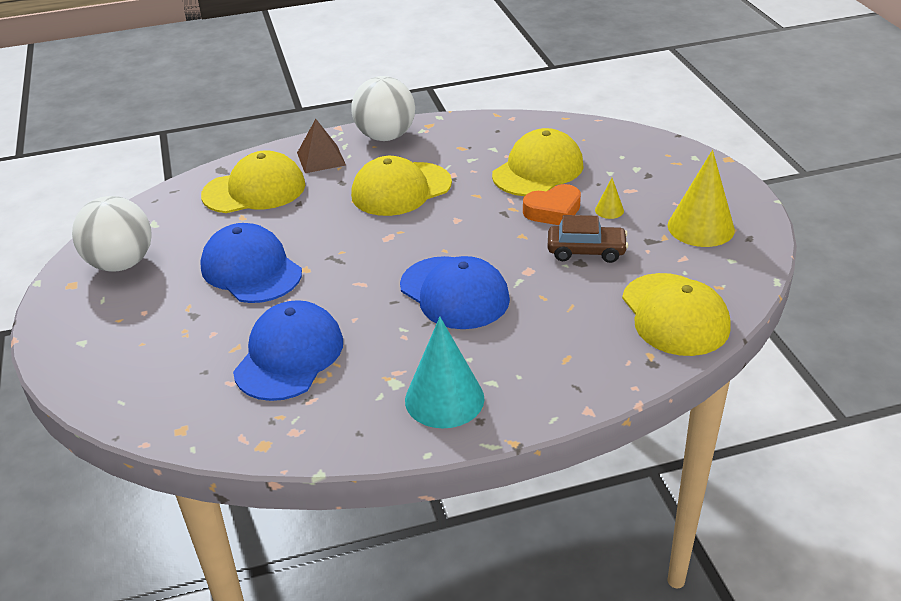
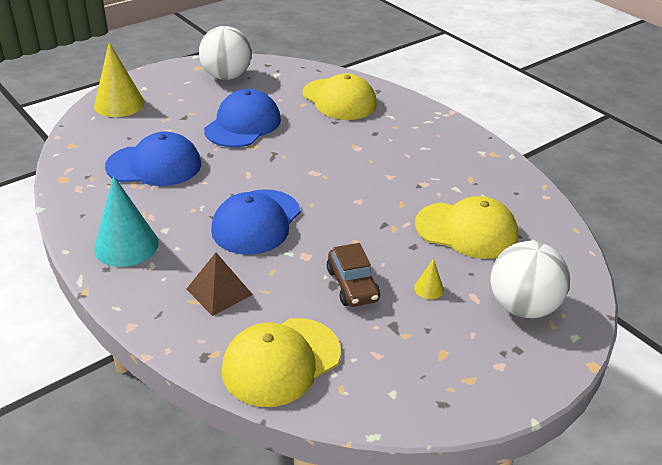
camera: 65 degrees right, 0 degrees up
brown pyramid [297,119,346,173] -> brown pyramid moved to [186,252,253,316]
white ball [351,76,415,141] -> white ball moved to [490,241,570,318]
yellow cap [351,156,452,216] -> none
orange heart [523,184,581,225] -> none
yellow cone [667,150,735,247] -> yellow cone moved to [94,42,145,117]

